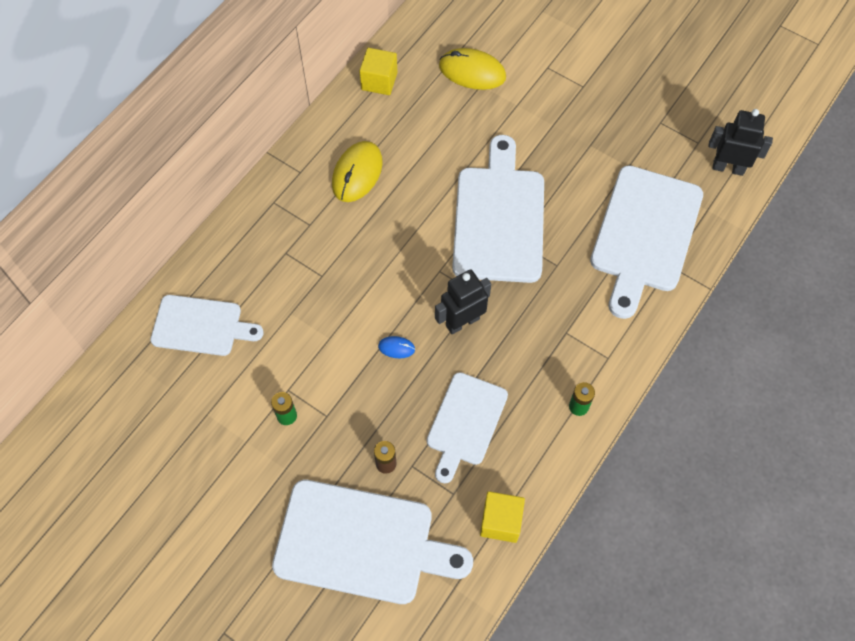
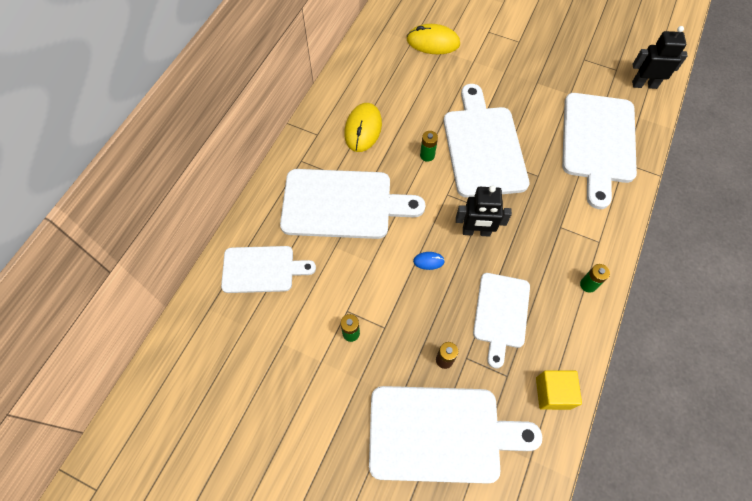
camera: 10 degrees left, 0 degrees up
yellow cube [359,48,397,95] -> none
black robot [435,269,491,334] -> black robot turned 135 degrees counterclockwise [456,185,512,237]
none -> white cutting board [280,169,425,239]
none -> green battery [420,131,438,162]

